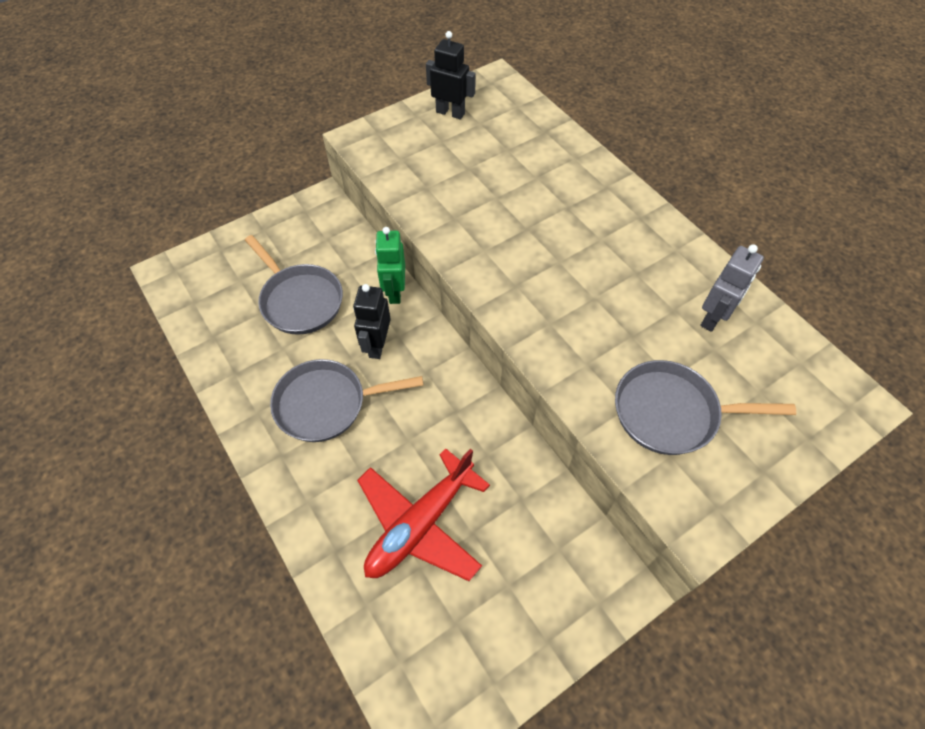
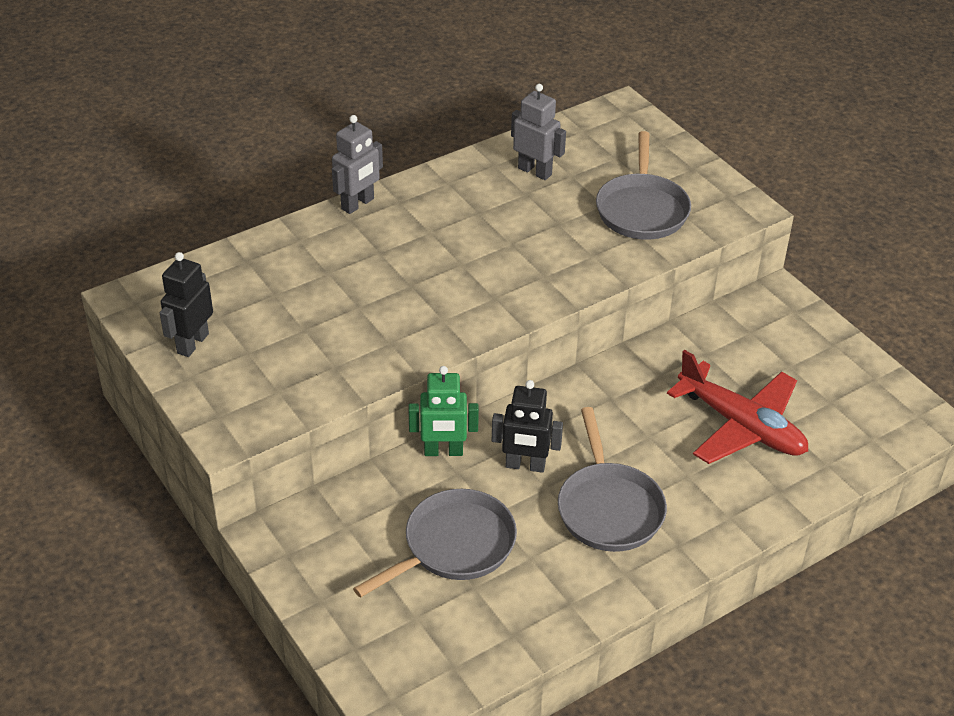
camera: 90 degrees left, 15 degrees down
none -> grey robot [332,115,383,214]

